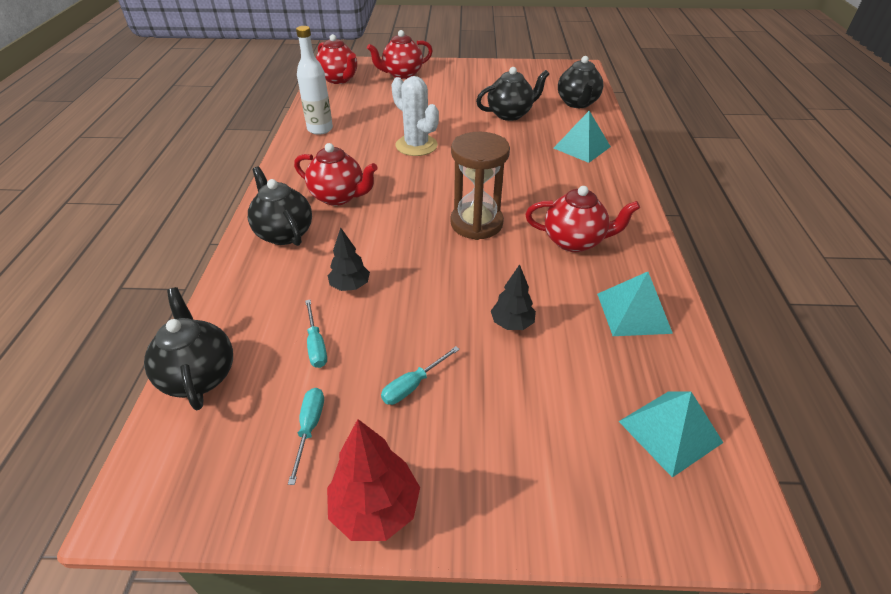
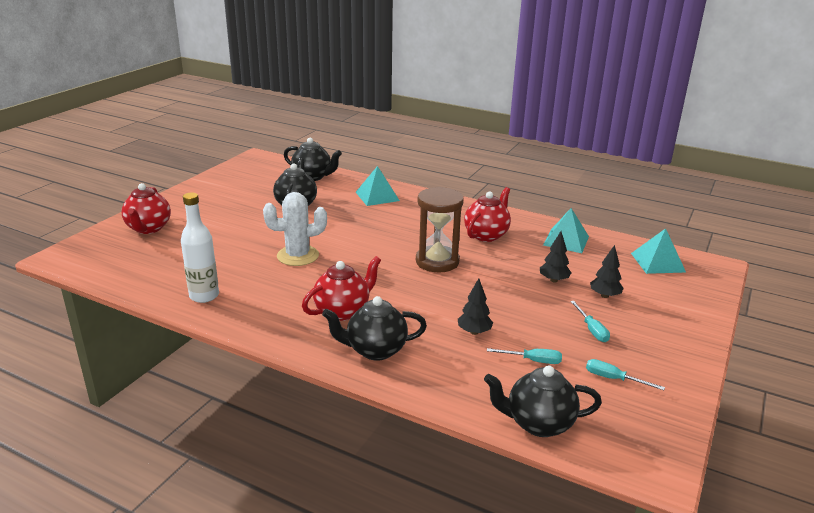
camera: 65 degrees left, 15 degrees down
red teapot [316,34,357,84] -> none
red tree [327,419,420,541] -> none
none -> black tree [590,245,624,298]

